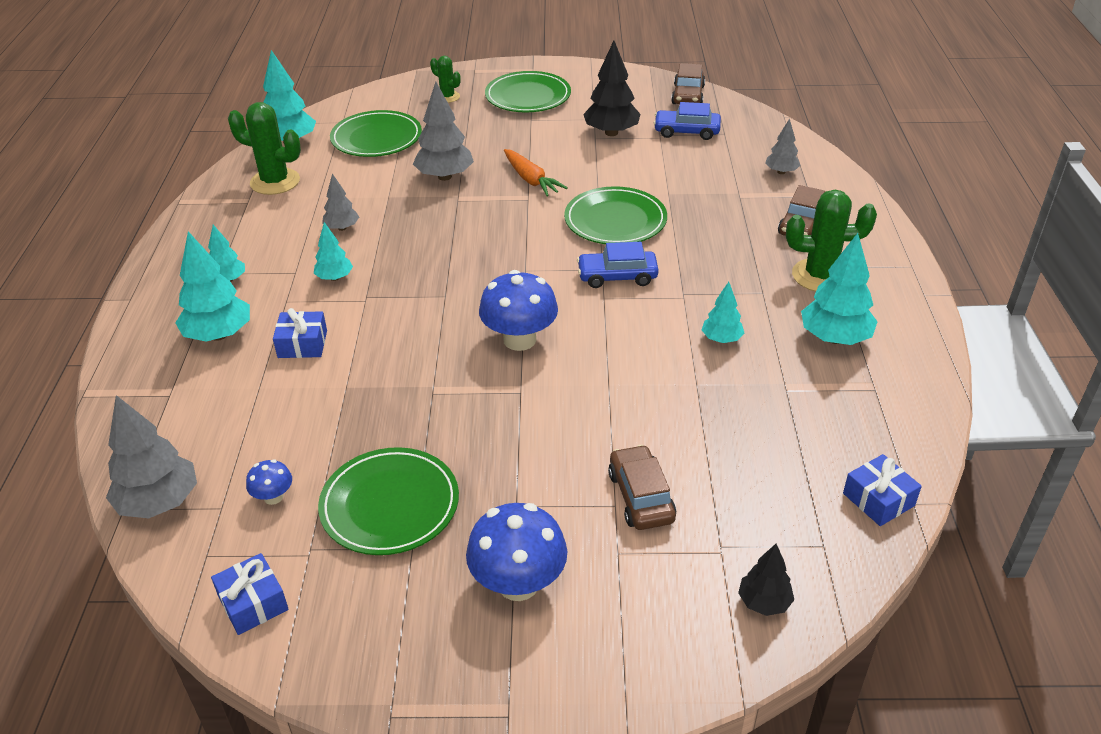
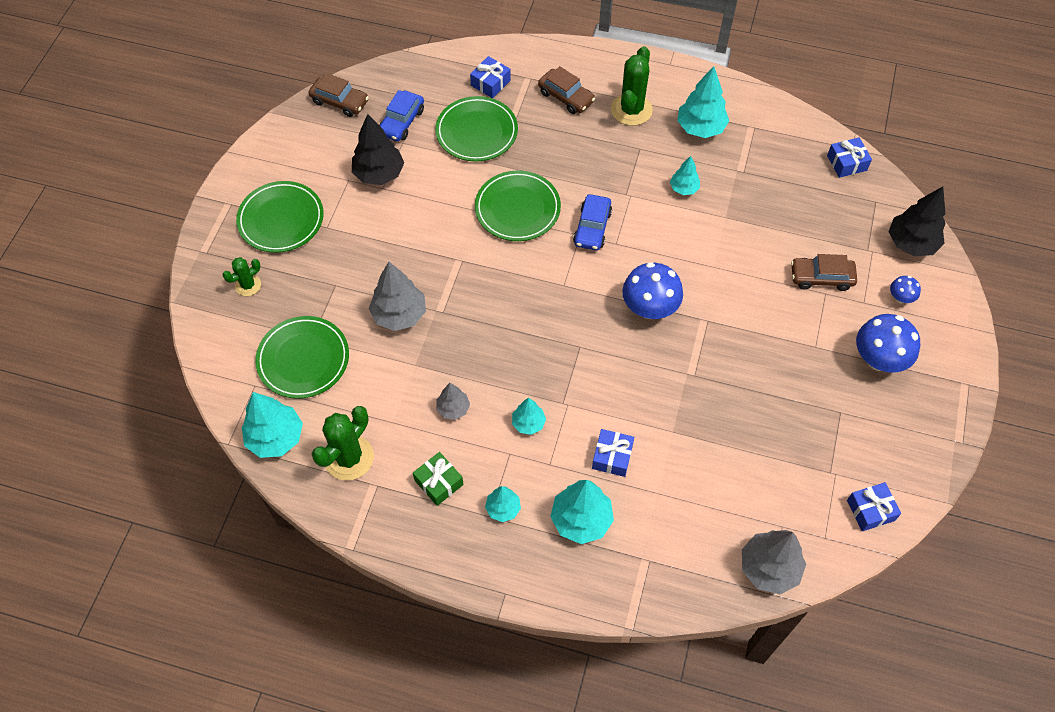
camera: 75 degrees left, 20 degrees up
blue mushroom [246,459,292,505] -> blue mushroom moved to [890,276,921,303]
green plate [318,447,459,555] -> green plate moved to [435,96,518,162]
orange carrot [504,149,568,197] -> none
black tree [738,544,794,616] -> black tree [889,186,946,256], size x1.75
grey tree [765,118,800,174] -> blue gift [470,56,511,98]
none -> green gift [413,452,464,506]

